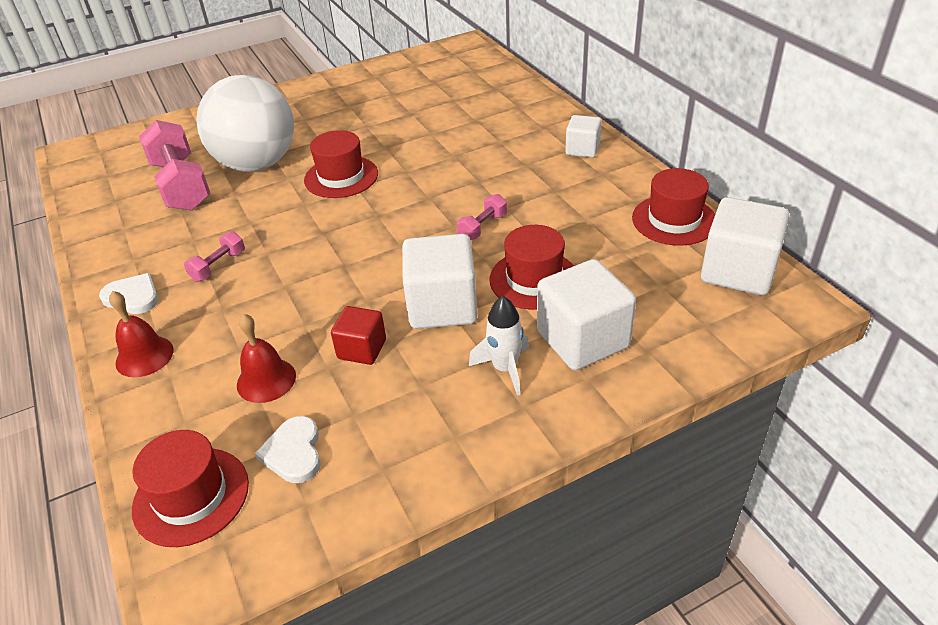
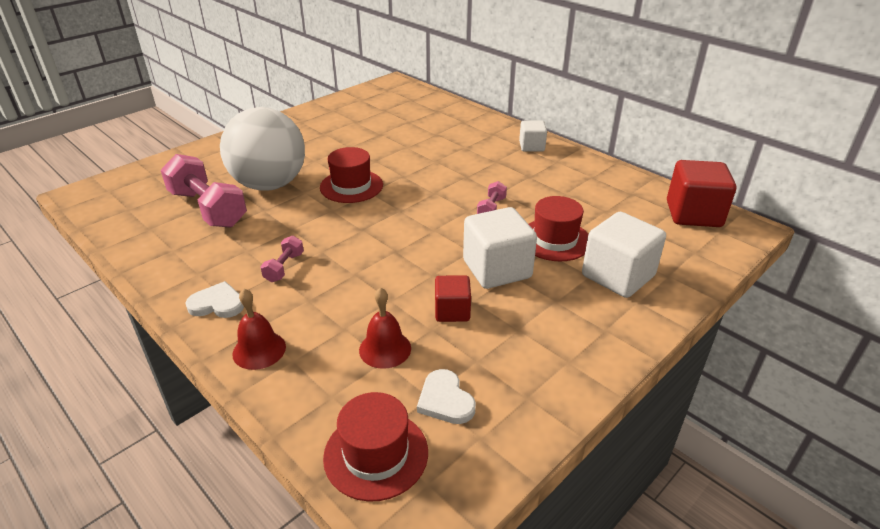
camera: 20 degrees left, 5 degrees down
white rocket [469,296,529,396] -> none
red hat [632,168,715,246] -> none
white cube [701,197,790,295] -> red cube [667,160,736,227]

